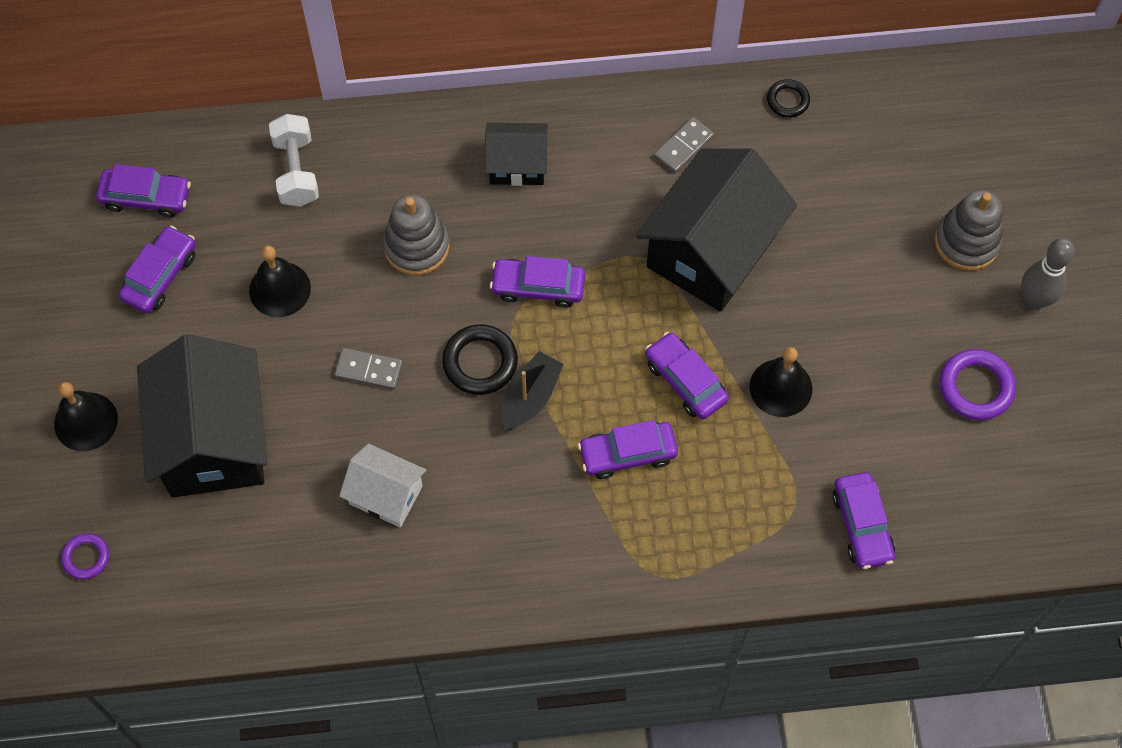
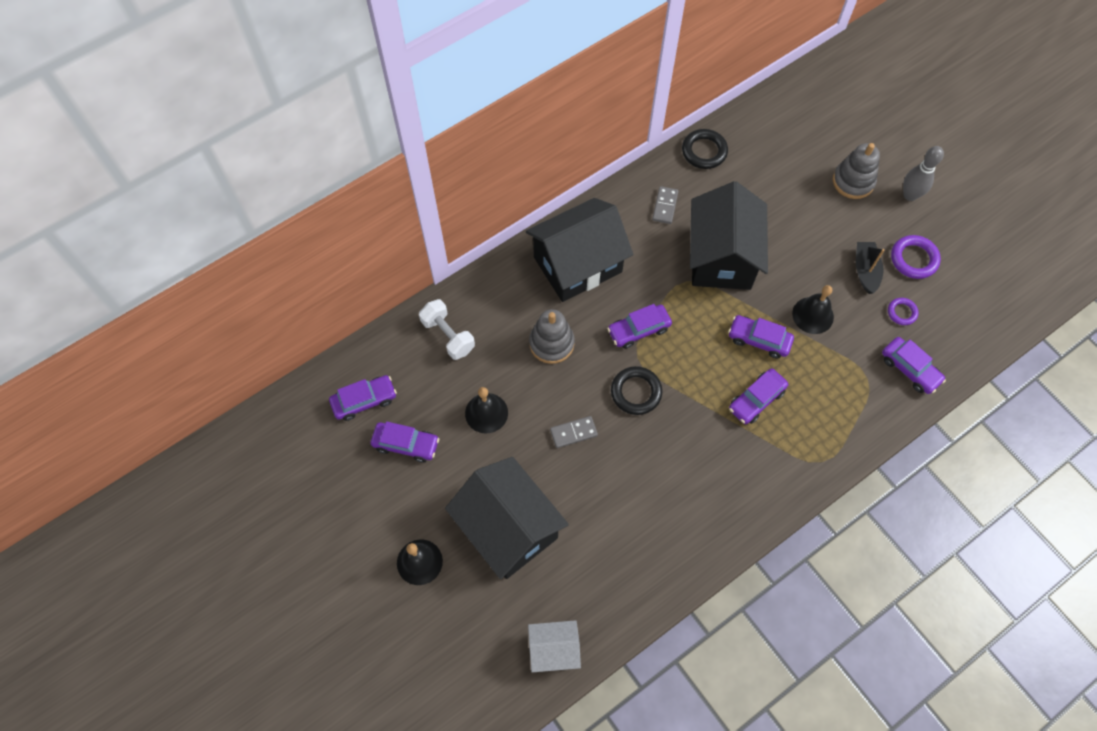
camera: 30 degrees left, 0 degrees up
purple ring [61,533,109,579] -> purple ring moved to [888,298,919,325]
purple car [119,225,196,313] -> purple car turned 105 degrees clockwise [371,421,439,462]
white house [339,444,426,527] -> white house moved to [528,620,581,672]
black house [485,123,548,186] -> black house [526,198,633,302], size x1.92
black boat [502,351,563,430] -> black boat moved to [856,242,885,294]
black ring [767,79,810,118] -> black ring [682,129,728,169], size x1.64

